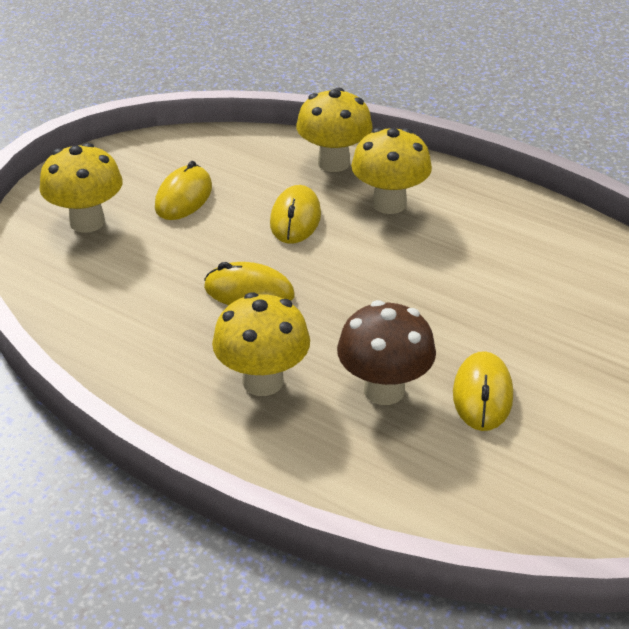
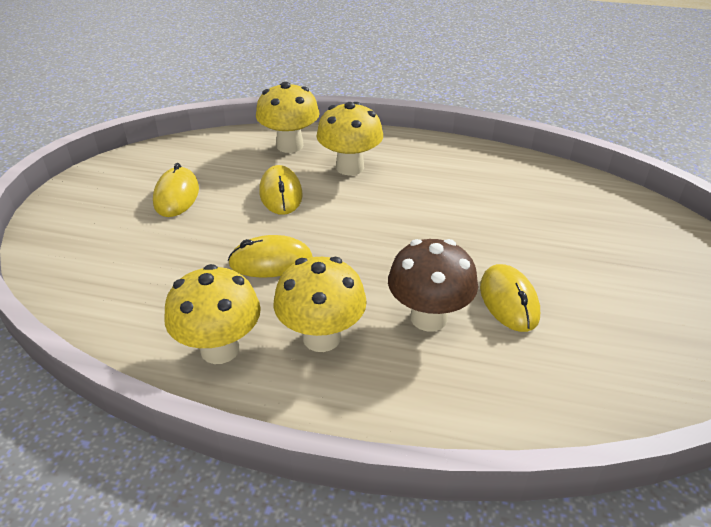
camera: 20 degrees left, 0 degrees up
yellow mushroom [39,143,123,233] -> yellow mushroom moved to [164,264,261,364]

